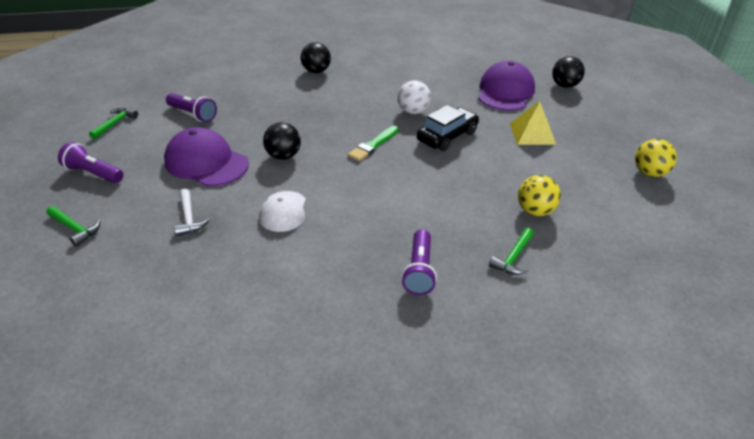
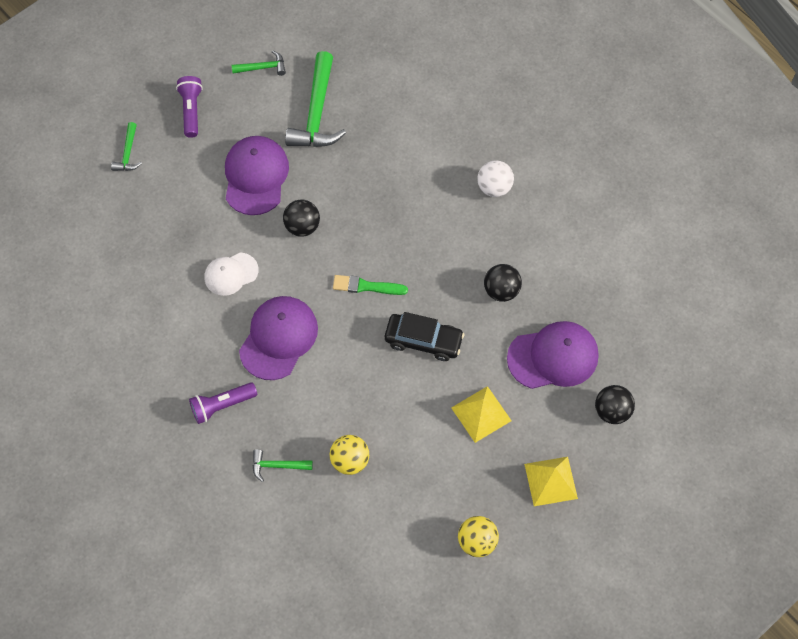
camera: 60 degrees right, 25 degrees up
purple flashlight [166,93,217,122] -> green hammer [285,51,346,147]
white hammer [174,189,210,236] -> none
black ball [301,42,331,73] -> black ball moved to [484,264,522,302]
white ball [398,80,431,114] -> white ball moved to [477,160,514,197]
none -> purple cap [239,296,318,380]
none -> yellow pyramid [524,457,578,506]

